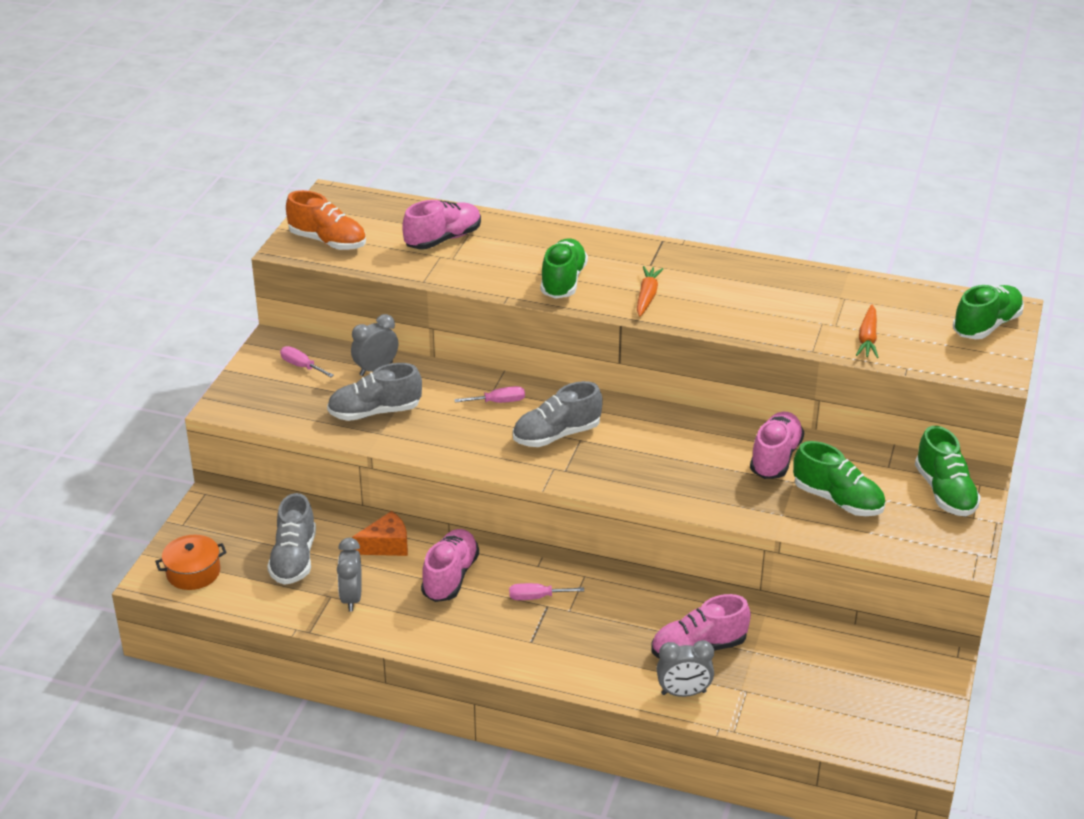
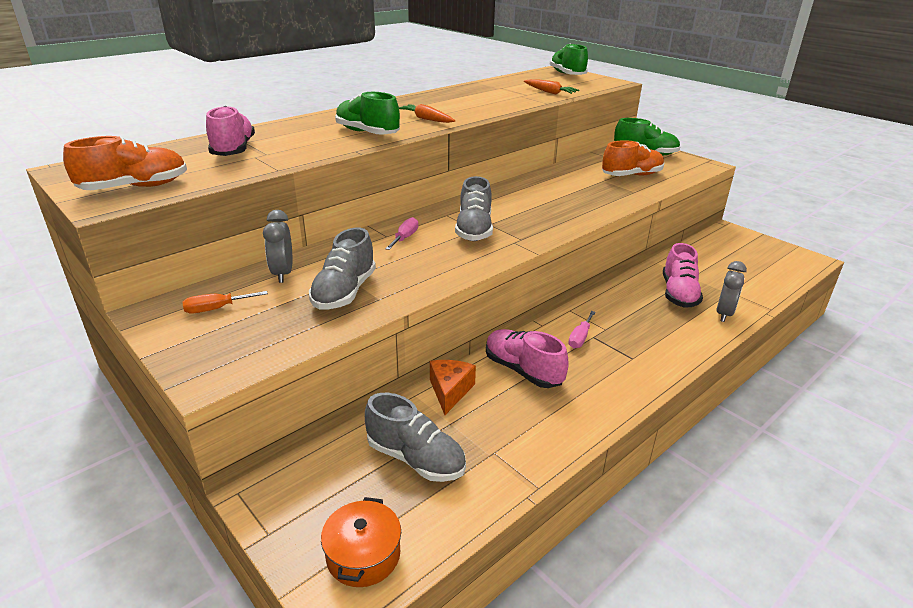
camera: 60 degrees left, 5 degrees down
pink screwdriver [280,346,334,377] -> orange screwdriver [182,291,268,313]
grey clock [337,538,362,612] -> none
pink shoe [750,412,804,479] -> none
green shoe [793,441,885,516] -> orange shoe [602,140,664,176]

